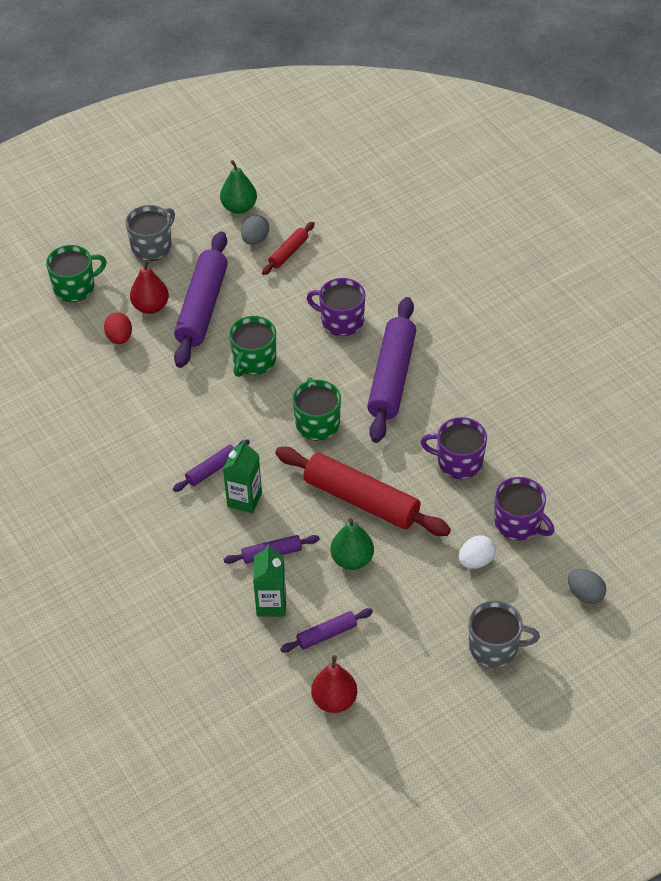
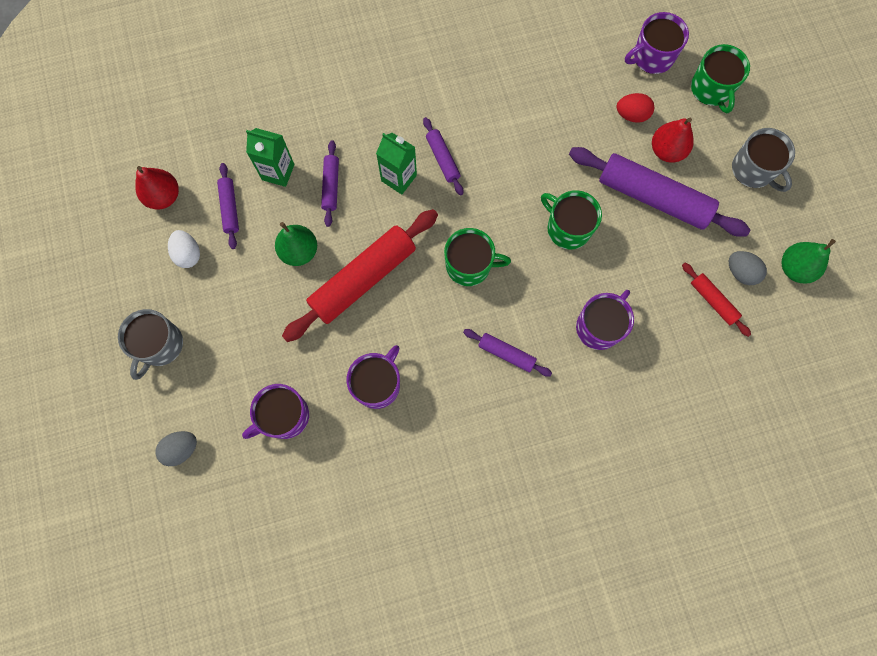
camera: 105 degrees right, 25 degrees up
purple rolling pin [367,297,416,443] -> purple rolling pin [463,329,552,376], size x0.48
white egg [459,535,495,569] -> white egg moved to [168,230,200,268]
none -> purple mug [625,12,689,74]

